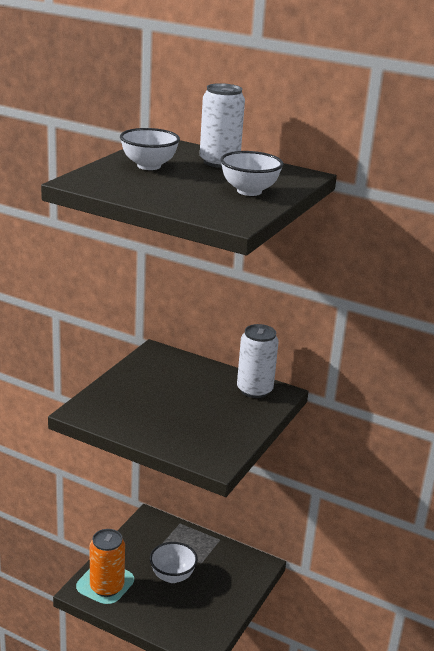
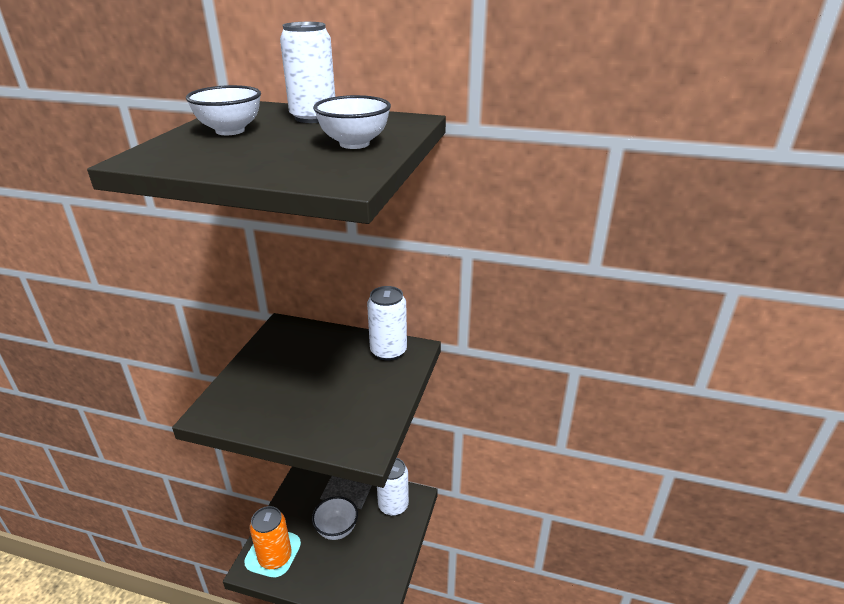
camera: 10 degrees left, 5 degrees up
none -> white can [377,458,409,516]

